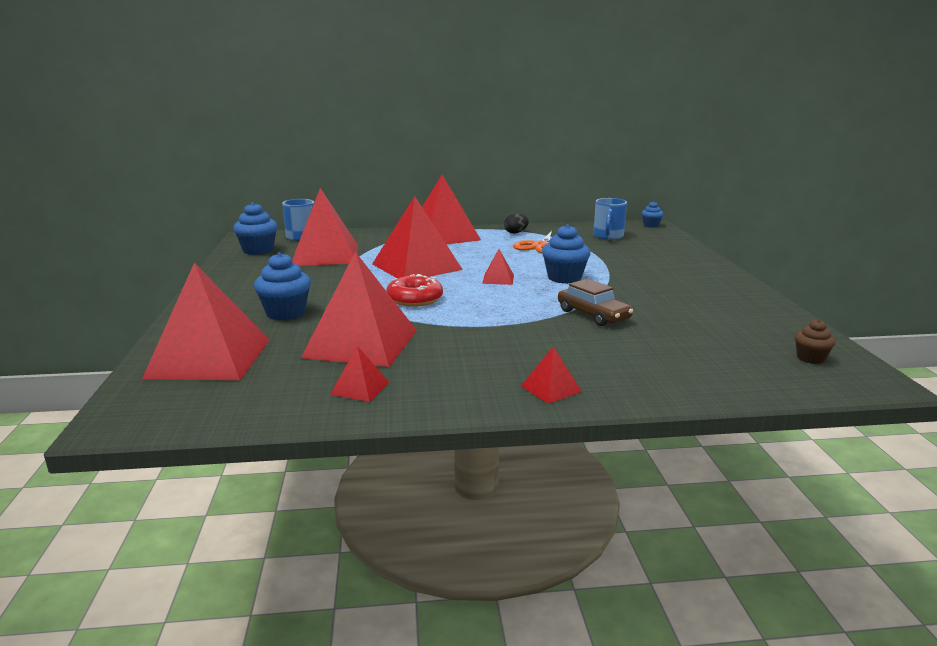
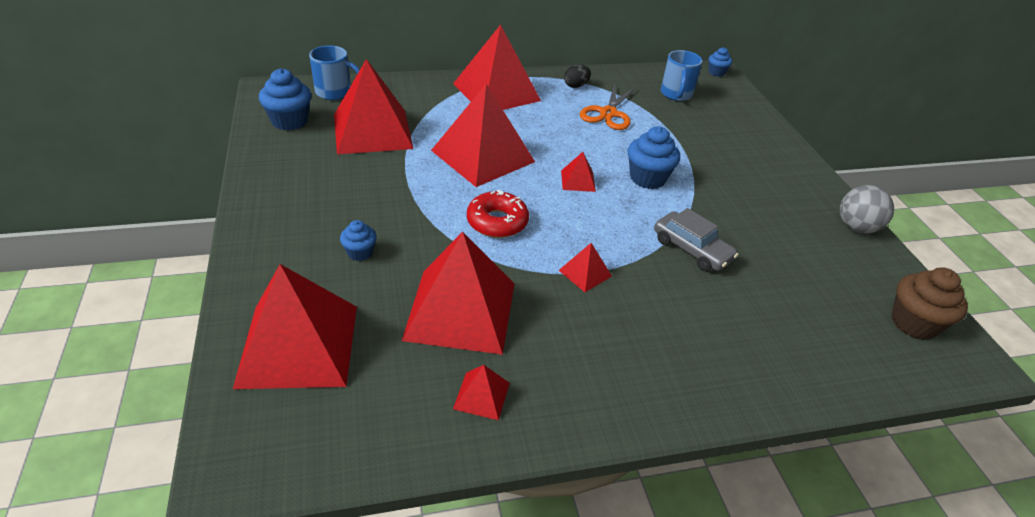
camera: 10 degrees left, 20 degrees up
blue cupcake [254,252,311,320] -> blue cupcake [340,220,377,261], size x0.57
red pyramid [521,347,582,404] -> red pyramid moved to [558,243,612,292]
brown car [558,279,633,326] -> grey car [654,208,738,271]
brown cupcake [795,319,835,364] -> brown cupcake [891,268,968,340], size x1.74
none -> grey ball [840,185,894,234]

